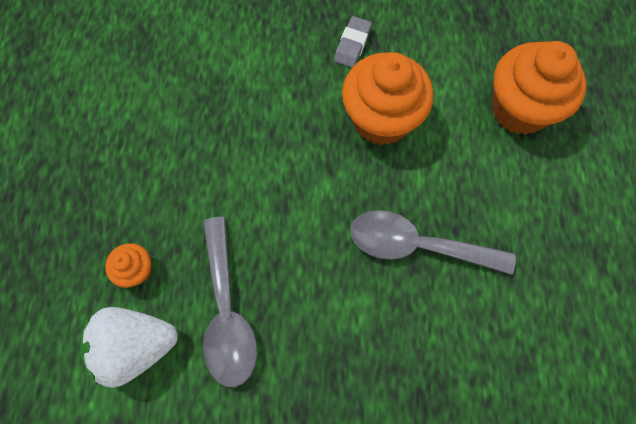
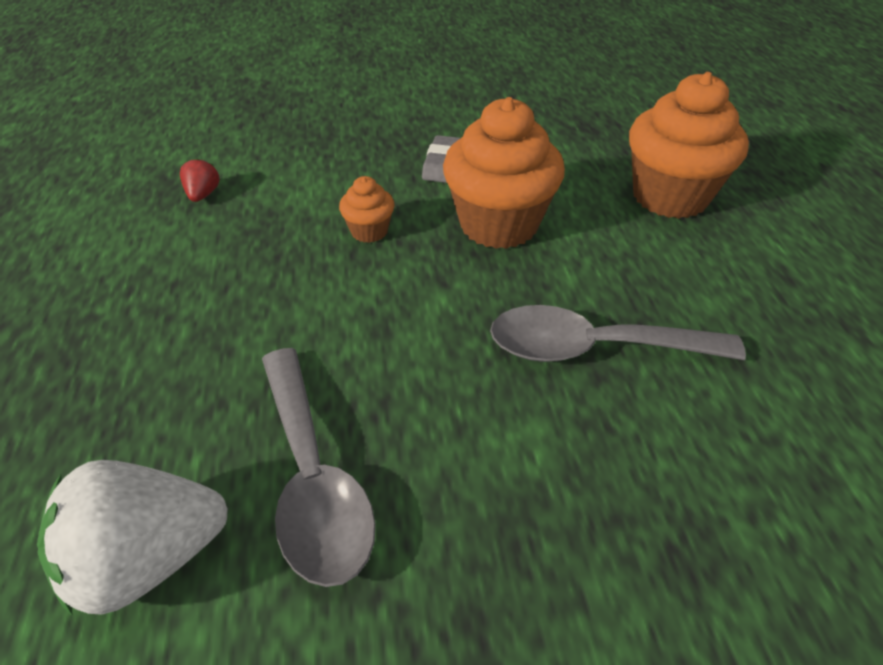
camera: 10 degrees left, 25 degrees down
orange cupcake [105,243,152,288] -> orange cupcake moved to [339,176,395,243]
none -> red strawberry [180,158,220,202]

